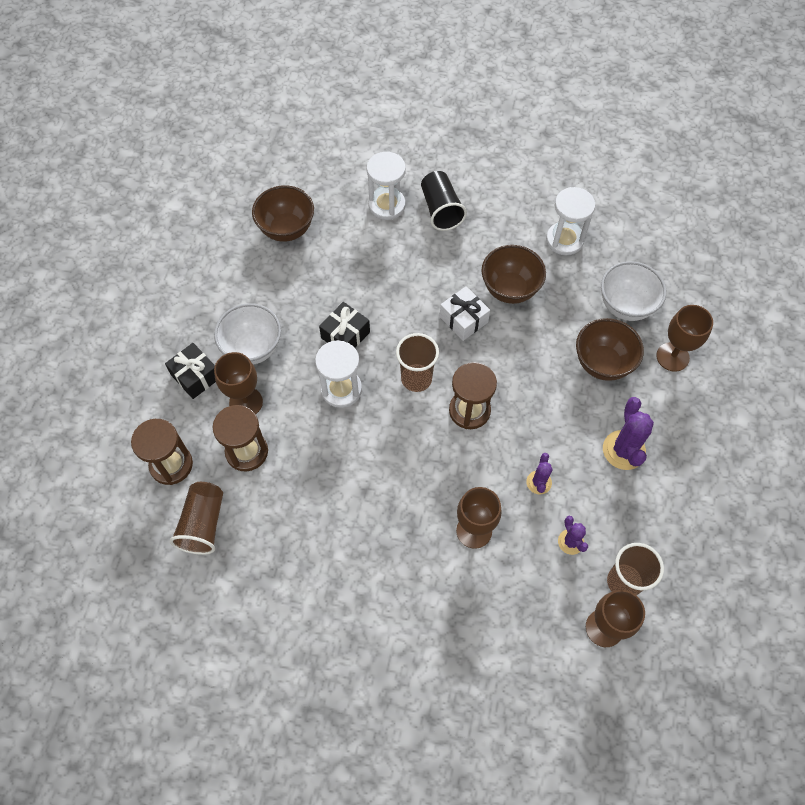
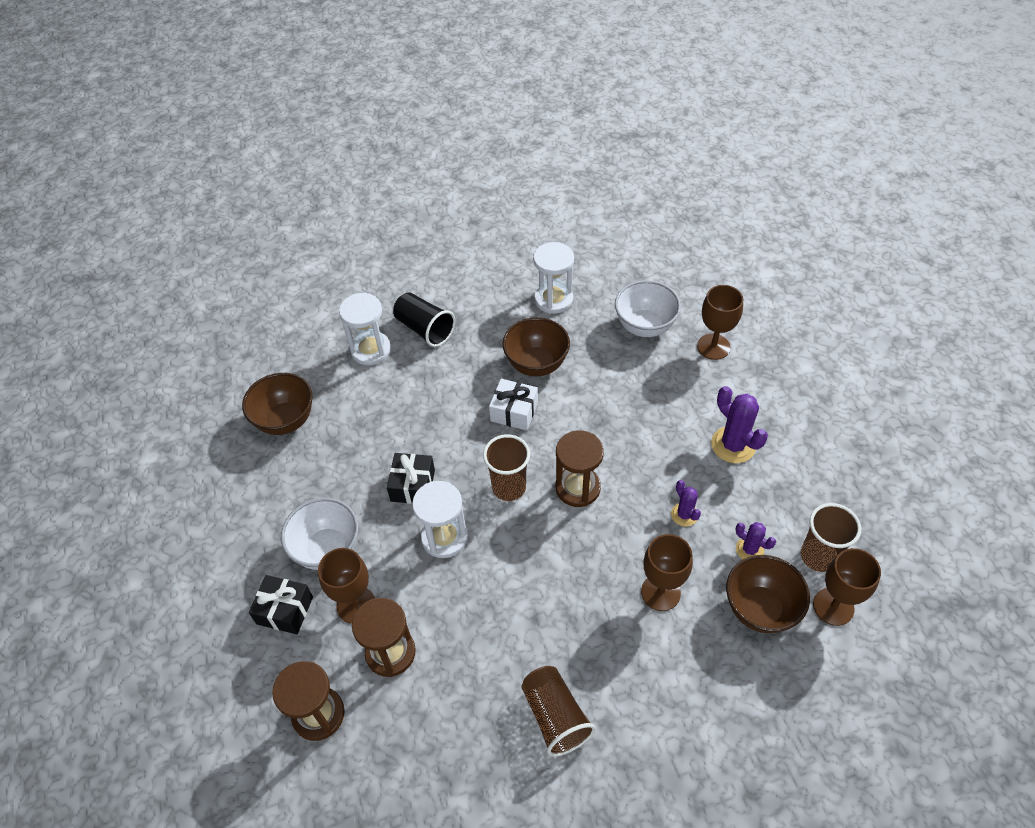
camera: 30 degrees left, 10 degrees down
brown cup [170,482,223,555] -> brown cup moved to [521,666,596,757]
brown bowl [576,318,644,381] -> brown bowl moved to [726,555,810,633]

